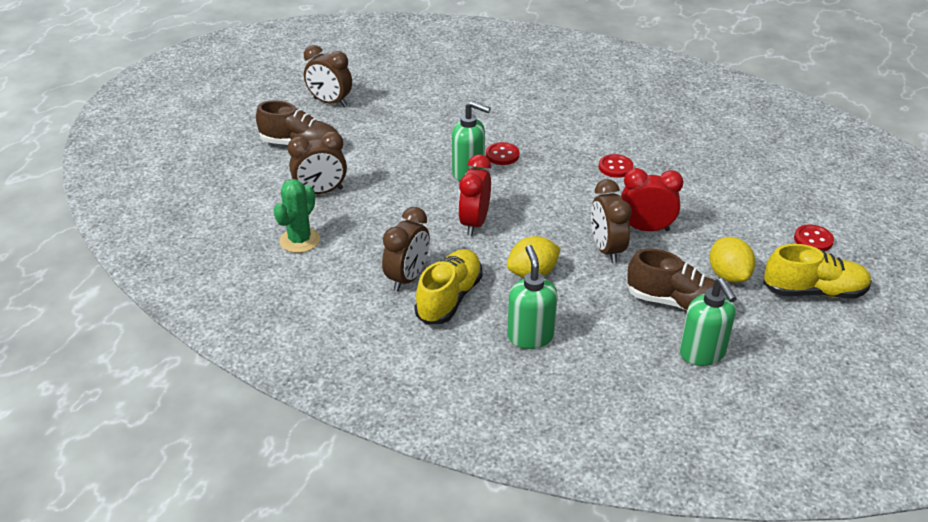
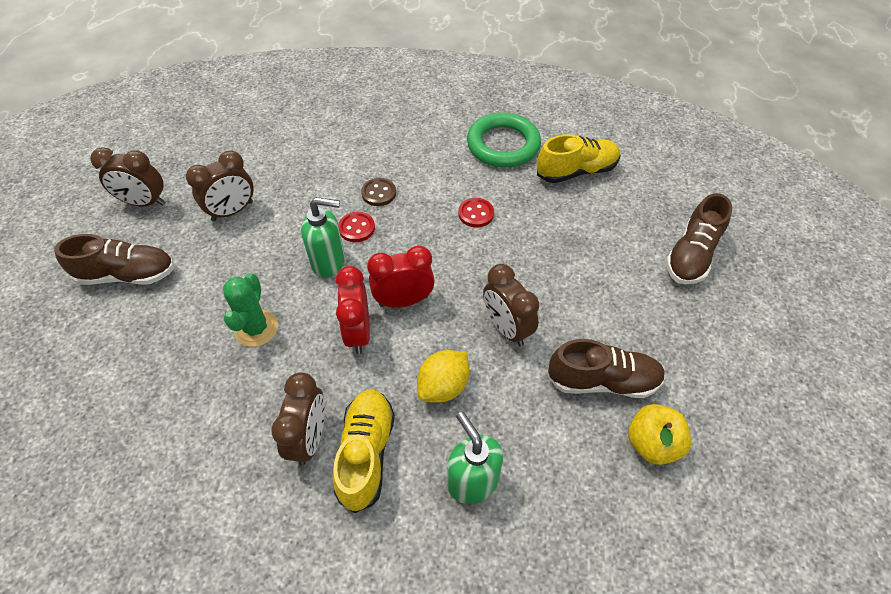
camera: 20 degrees left, 15 degrees up
green cactus [273,179,320,253] -> green cactus moved to [223,273,278,347]
brown clock [288,131,347,194] -> brown clock moved to [186,151,254,221]
red clock [621,168,683,231] -> red clock moved to [367,246,435,308]
green soap dispenser [679,278,737,366] -> yellow apple [628,404,691,465]
yellow lemon [710,237,755,283] -> none
yellow shoe [763,244,872,299] -> yellow shoe moved to [537,134,621,183]
red button [794,225,834,251] -> brown shoe [666,193,732,284]
none -> brown button [361,178,396,206]
none -> green ring [467,113,541,168]

